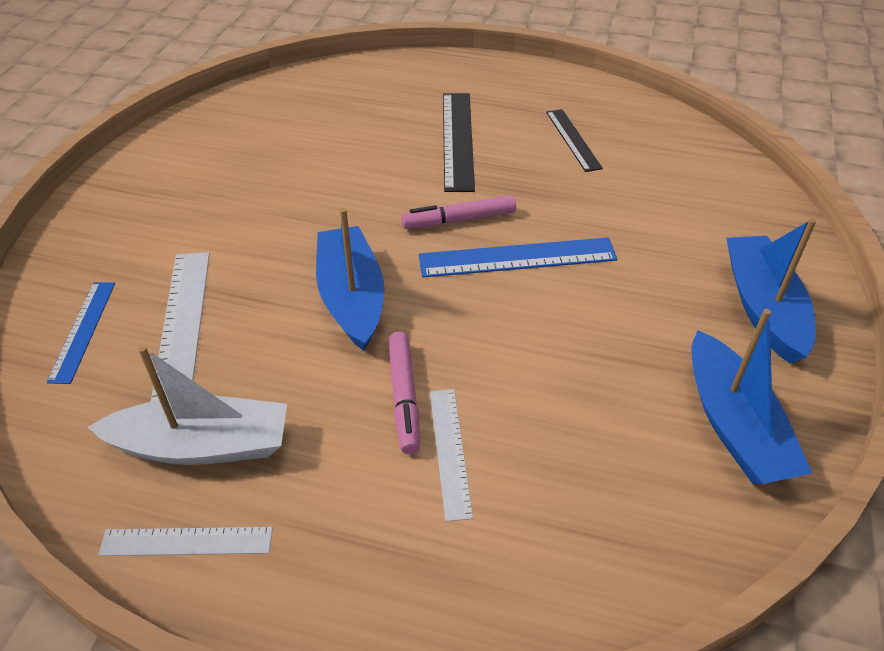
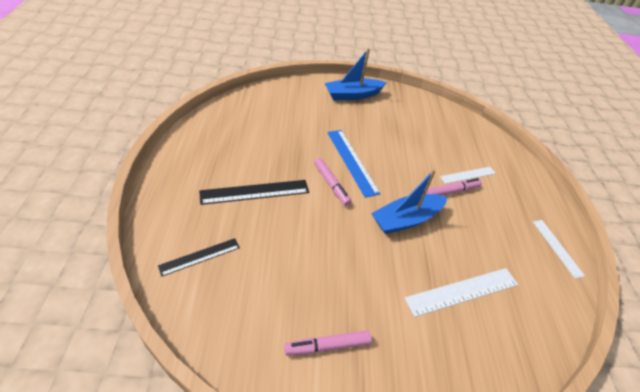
camera: 110 degrees left, 0 degrees up
blue ruler [47,282,115,384] -> none
white boat [88,346,287,465] -> none
black ruler [546,109,603,172] -> black ruler moved to [158,238,240,277]
blue boat [691,309,812,484] -> none
none -> pink marker [284,330,372,356]

